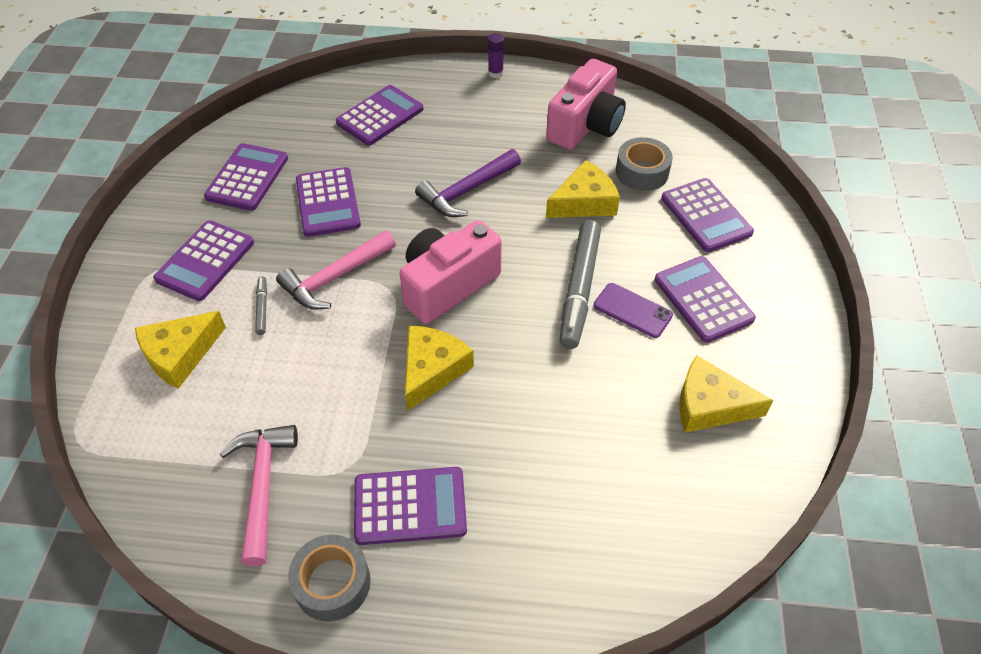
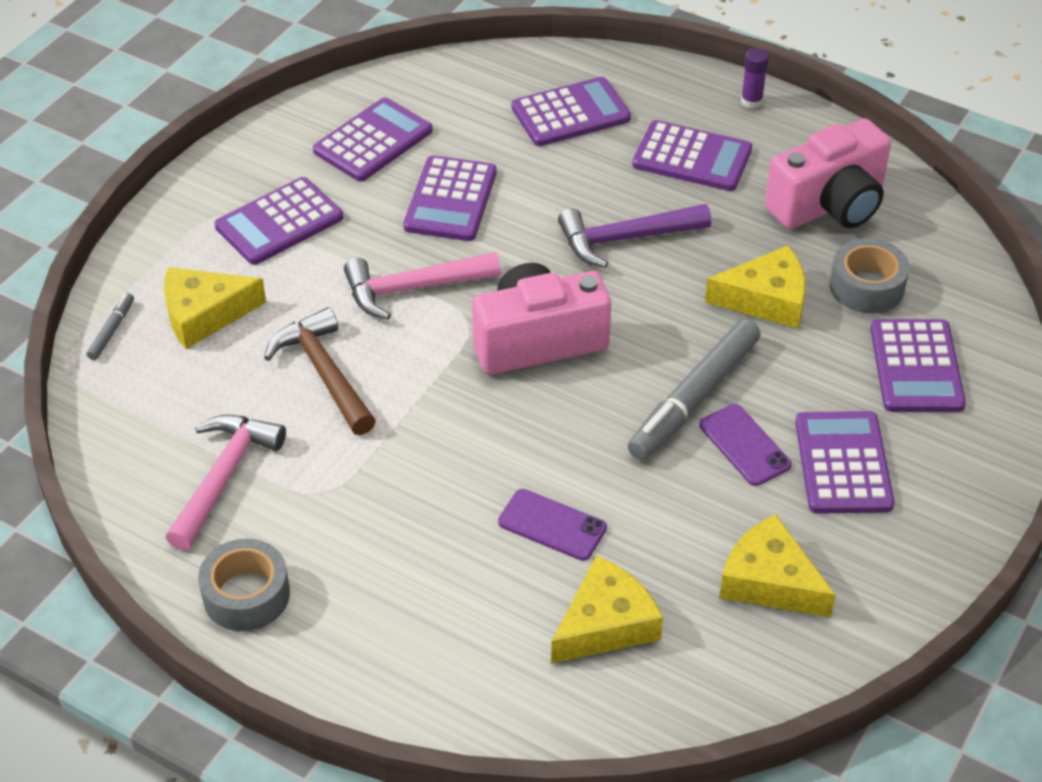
camera: 25 degrees right, 5 degrees down
grey marker [255,276,267,335] -> grey marker moved to [87,293,134,360]
purple calculator [354,467,467,545] -> purple calculator moved to [632,120,752,191]
yellow cheese [405,326,474,411] -> yellow cheese moved to [551,556,663,664]
none -> brown hammer [264,307,376,435]
none -> purple phone [498,489,607,561]

